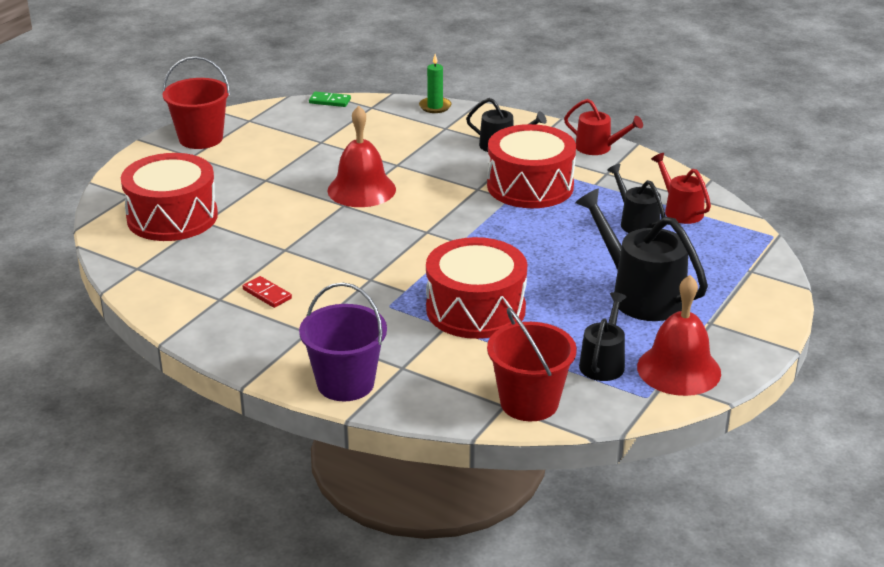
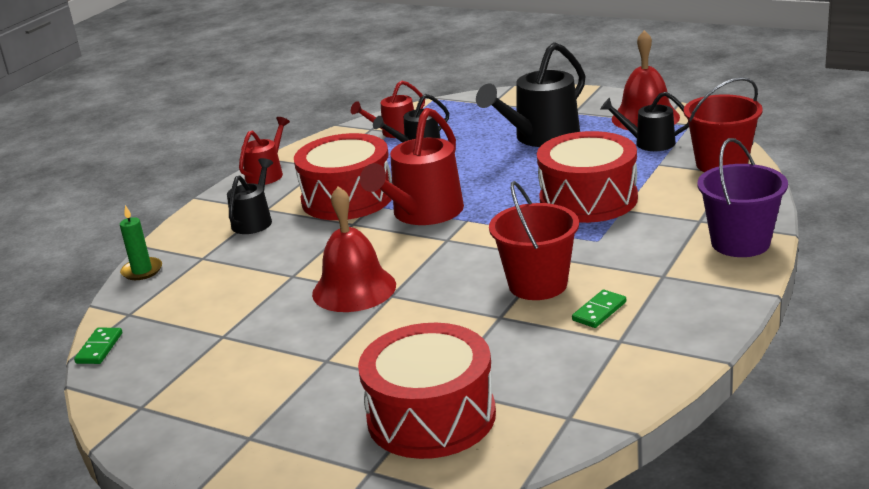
camera: 90 degrees left, 5 degrees down
red bucket [162,57,230,149] -> red bucket moved to [489,181,579,300]
red domino [243,276,292,308] -> green domino [572,290,626,328]
none -> red watering can [360,108,464,225]

